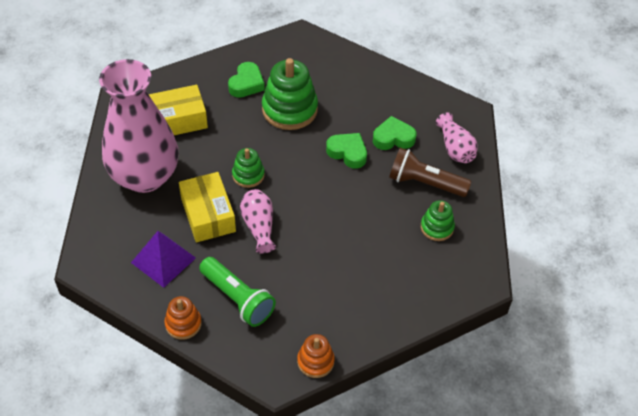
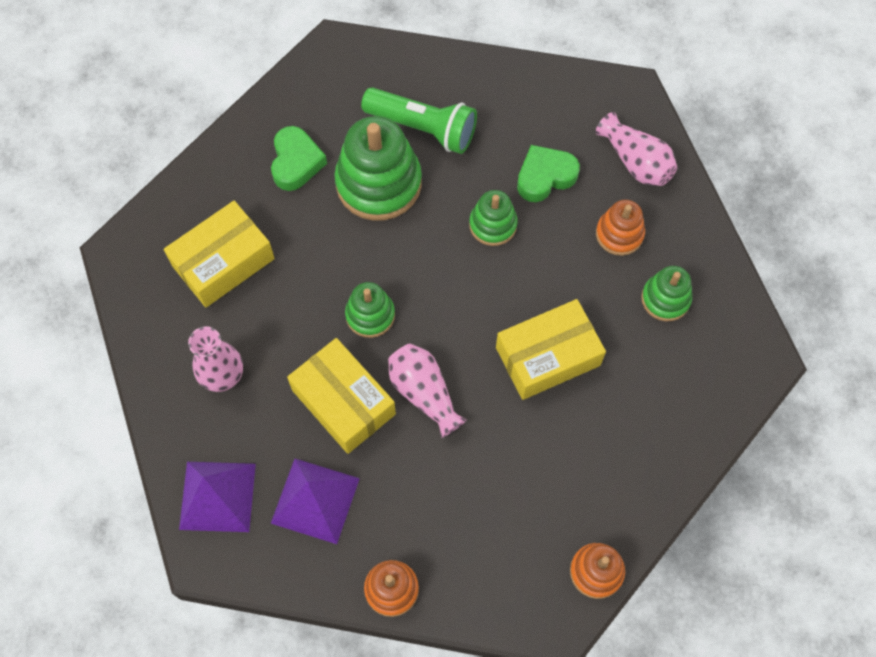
camera: 20 degrees left, 15 degrees up
pink vase [99,59,178,193] -> pink vase [188,326,243,392], size x0.43
green flashlight [199,257,276,327] -> green flashlight moved to [361,87,477,154]
green heart [326,133,367,169] -> green stacking toy [469,190,518,246]
brown flashlight [389,148,471,197] -> orange stacking toy [596,200,645,256]
none -> purple pyramid [179,462,256,532]
none -> yellow box [496,299,606,400]

